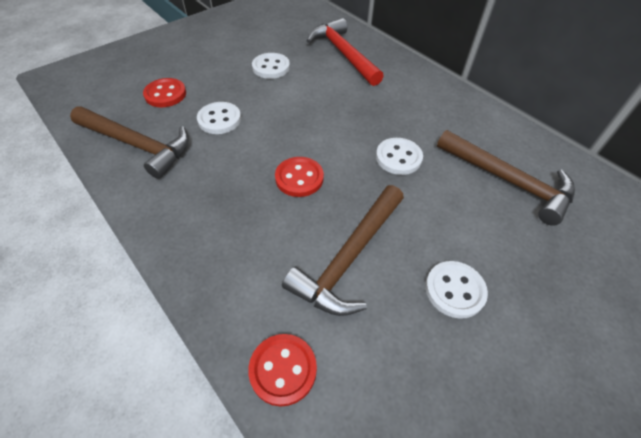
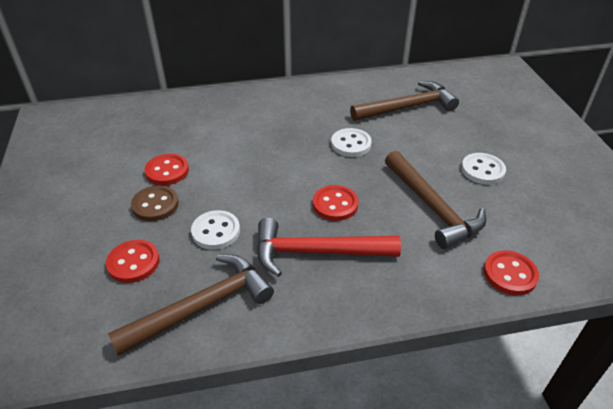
camera: 60 degrees left, 10 degrees down
white button [252,53,290,79] -> red button [145,154,189,185]
red hammer [307,18,384,86] -> red hammer moved to [257,218,401,277]
none -> brown button [131,185,179,221]

